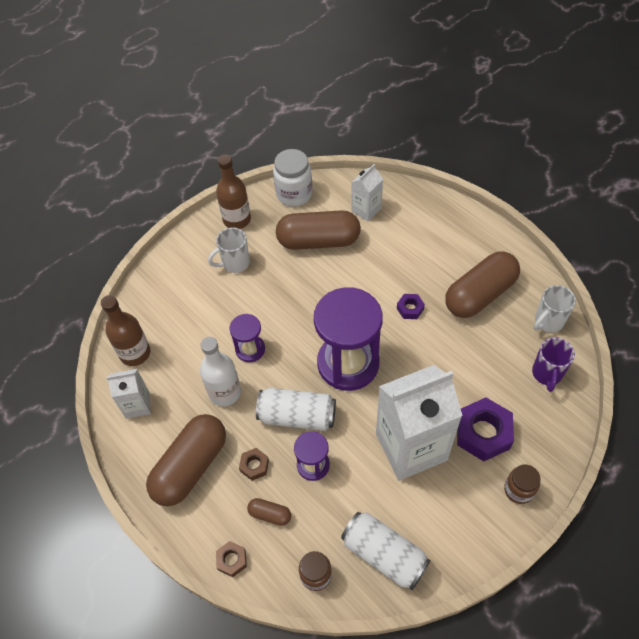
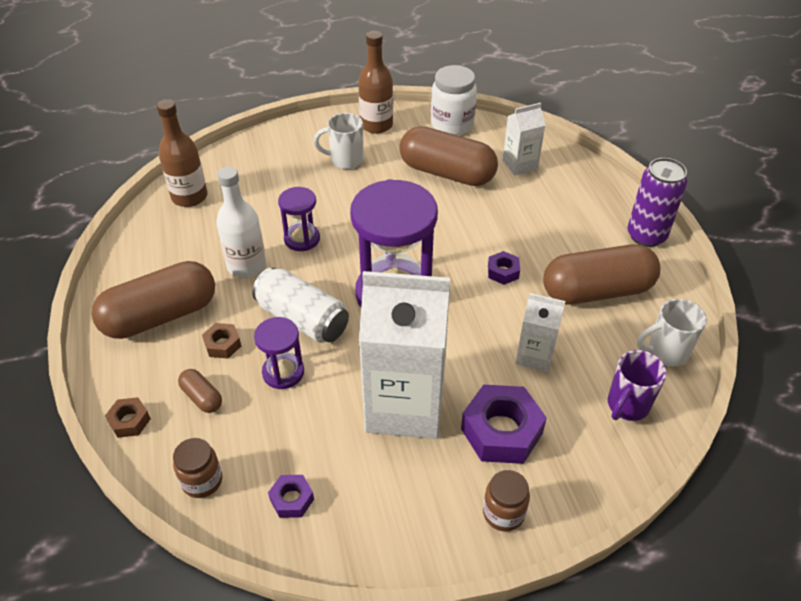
camera: 25 degrees right, 10 degrees down
white carton [106,369,151,419] -> white carton moved to [516,293,565,372]
white can [341,512,431,590] -> purple nut [268,475,314,518]
none -> purple can [628,158,687,247]

